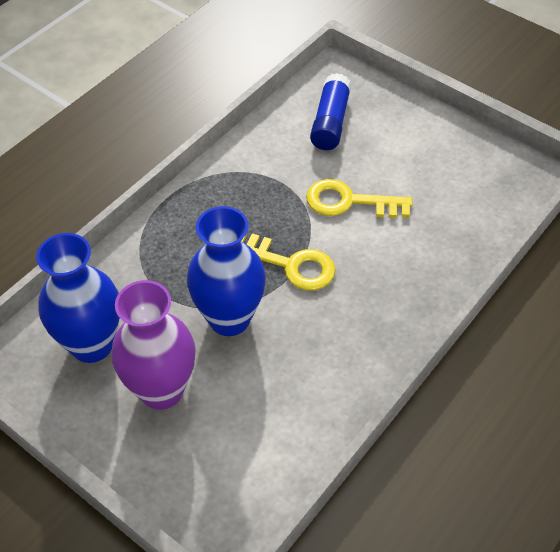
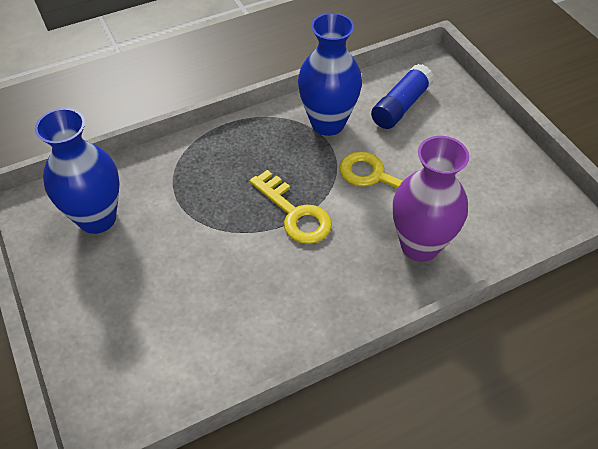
camera: 25 degrees right, 0 degrees up
purple vase [111,280,196,410] -> purple vase moved to [393,136,469,262]
blue vase [187,206,266,336] -> blue vase moved to [298,13,362,136]

